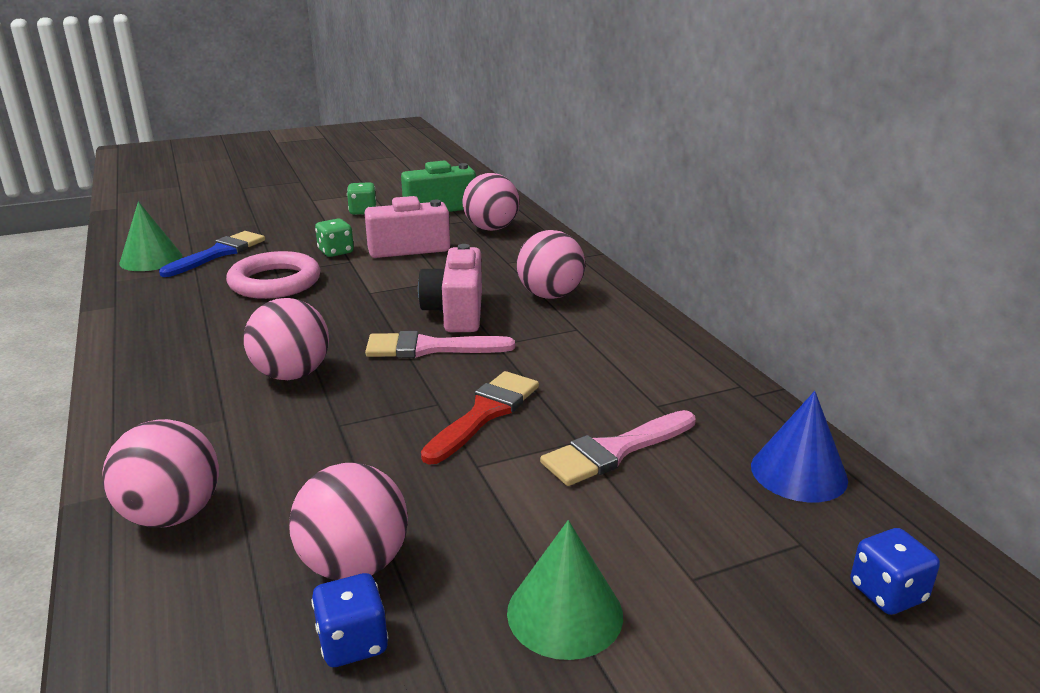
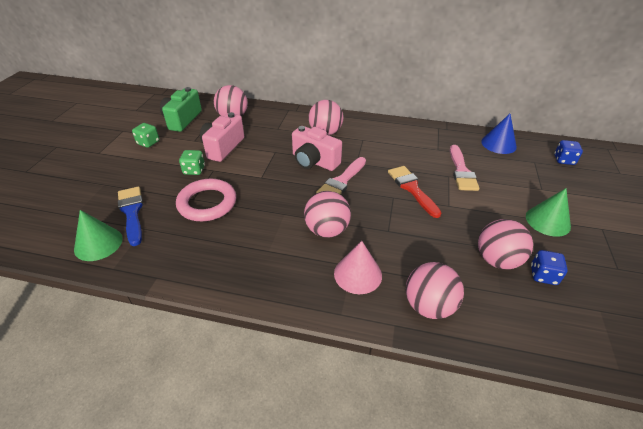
camera: 55 degrees left, 15 degrees up
none -> pink cone [334,241,382,294]

